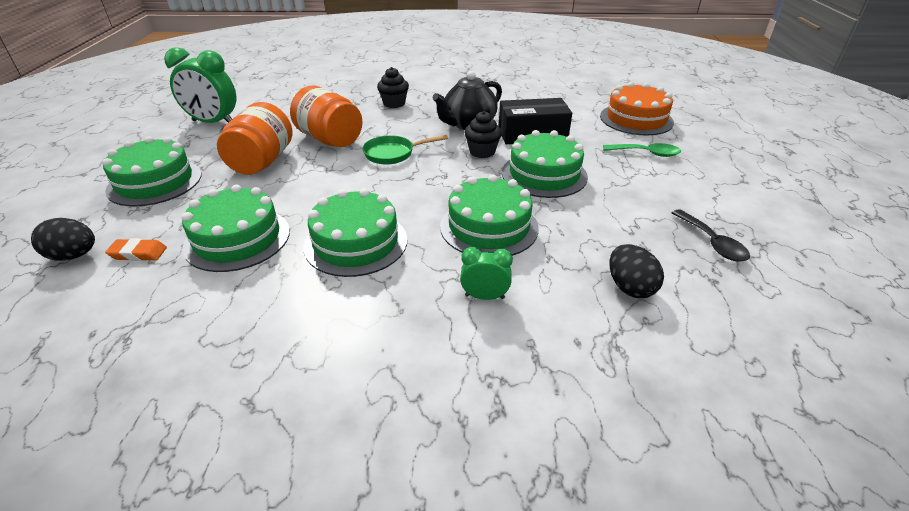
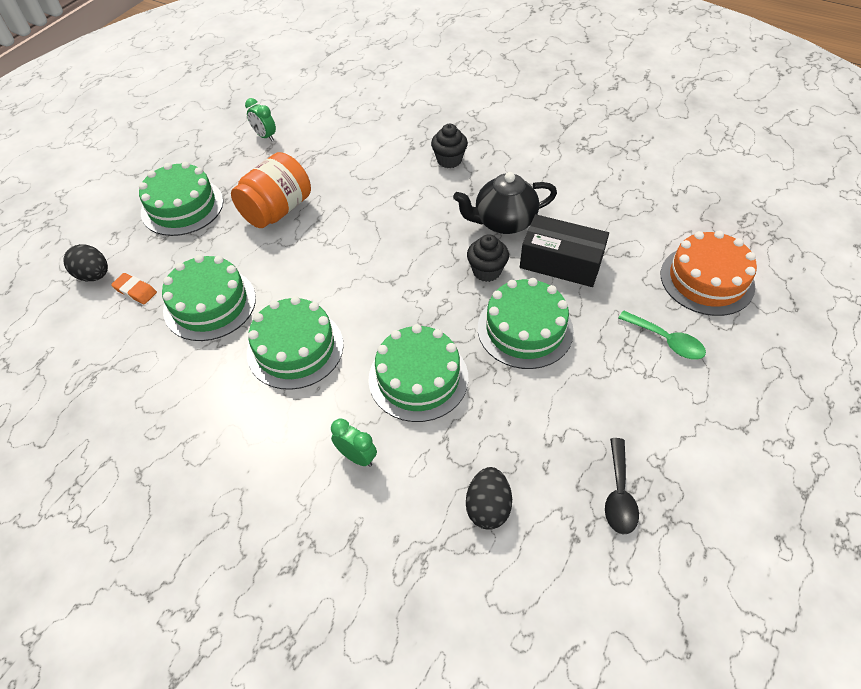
camera: 30 degrees right, 15 degrees up
green clock [164,48,236,123] -> green clock [245,98,276,141], size x0.52
orange jar [290,86,362,147] -> none
green pan [362,135,448,165] -> none

